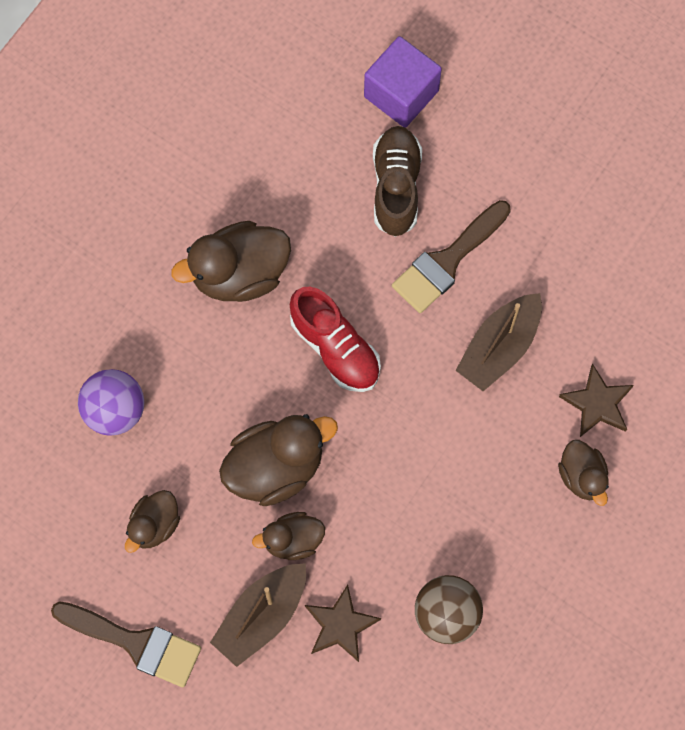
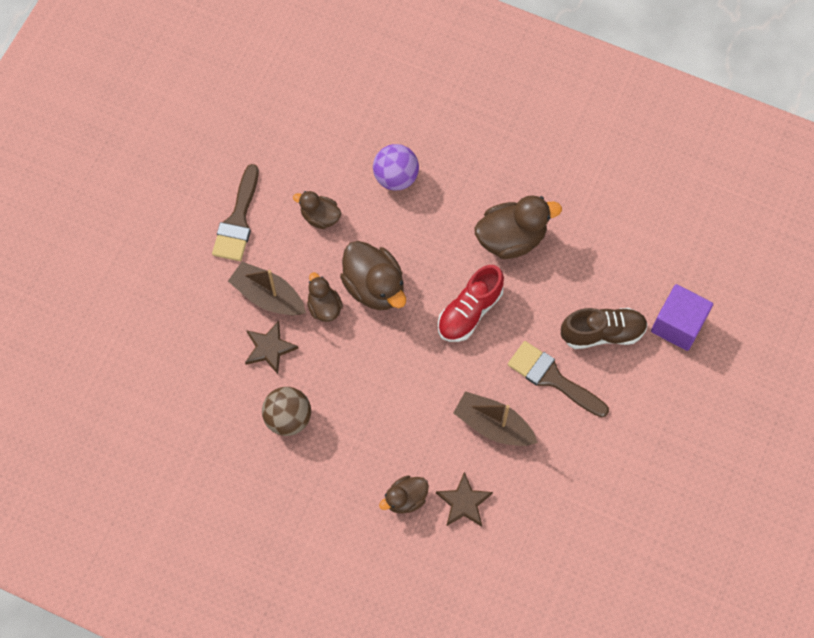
camera: 80 degrees right, 5 degrees down
brown duck [171,221,291,302] -> brown duck turned 105 degrees clockwise [475,195,562,259]

